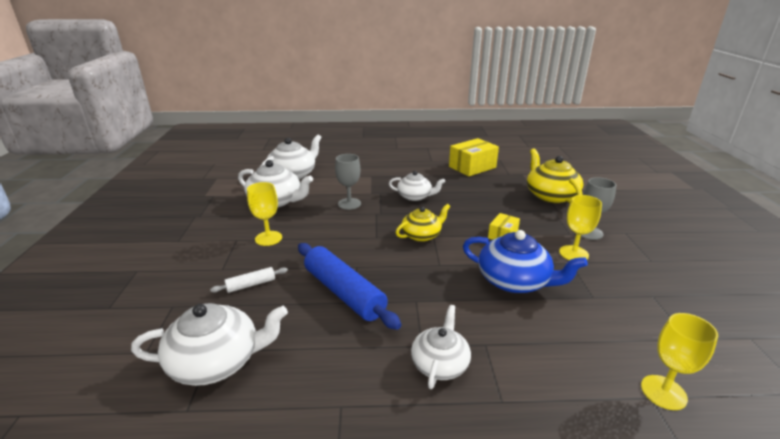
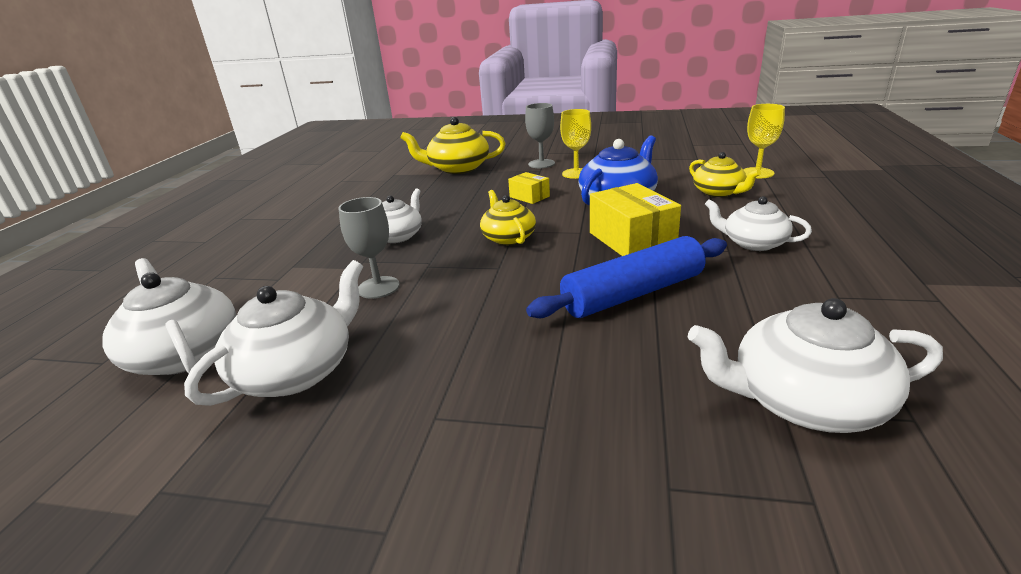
camera: 75 degrees left, 0 degrees up
white teapot [131,303,288,386] -> white teapot turned 90 degrees counterclockwise [688,298,943,433]
white rolling pin [210,267,288,293] -> none
yellow goblet [247,182,282,246] -> none
yellow box [449,138,499,176] -> yellow box moved to [590,183,681,256]
none -> yellow teapot [689,152,761,197]

